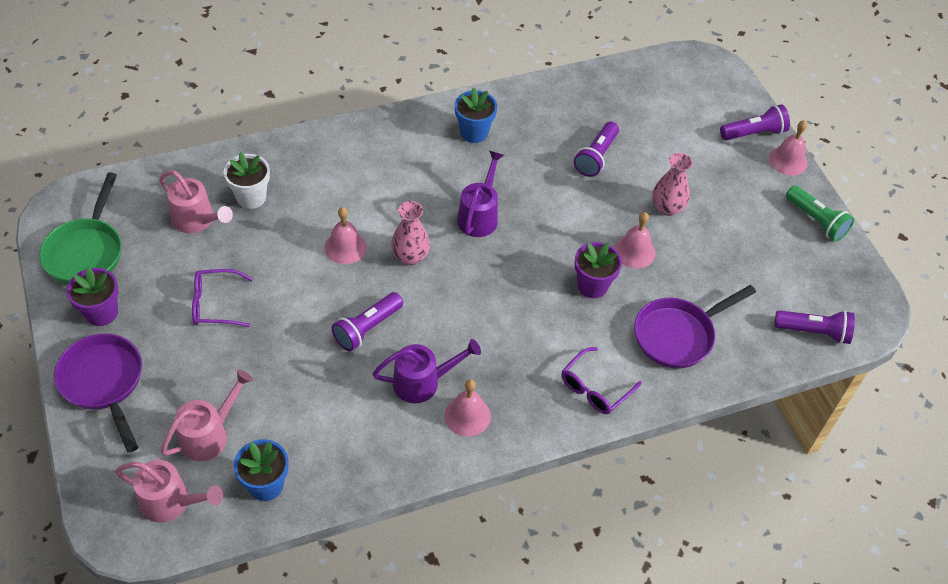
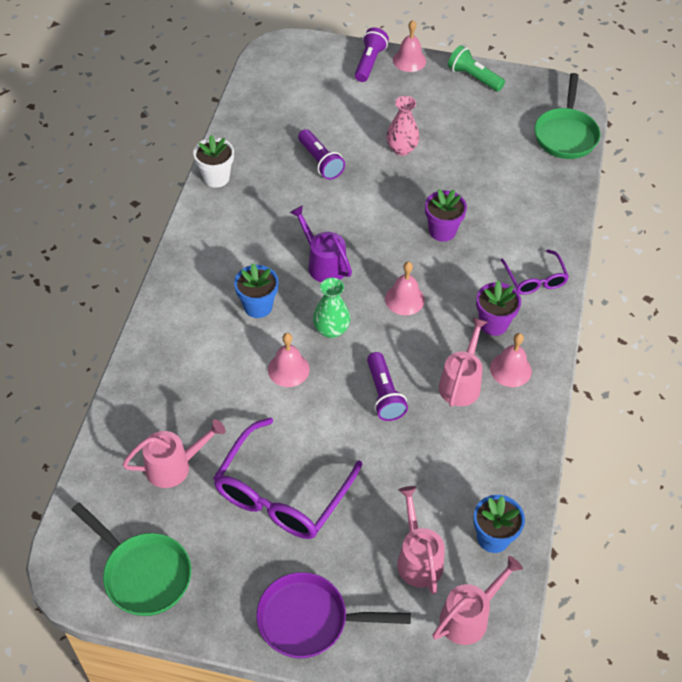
camera: 55 degrees left, 0 degrees up
purple flower pot [67,267,119,326] -> purple flower pot moved to [476,281,521,336]
purple glasses [192,269,253,327] -> purple glasses [213,418,362,539], size x1.85
white flower pot [224,152,270,209] -> white flower pot moved to [193,135,234,188]
purple watering can [373,339,481,403] -> pink watering can [439,317,487,407]
pink vase [391,201,430,265] -> green vase [313,278,351,338]
blue flower pot [455,88,497,143] -> blue flower pot moved to [234,263,279,318]
pink bell [614,212,656,268] -> pink bell moved to [385,262,425,315]
purple pan [634,285,756,369] -> none
purple flashlight [774,310,855,344] -> green pan [535,73,600,159]
green flashlight [786,185,854,242] -> green flashlight turned 135 degrees counterclockwise [448,45,505,92]

